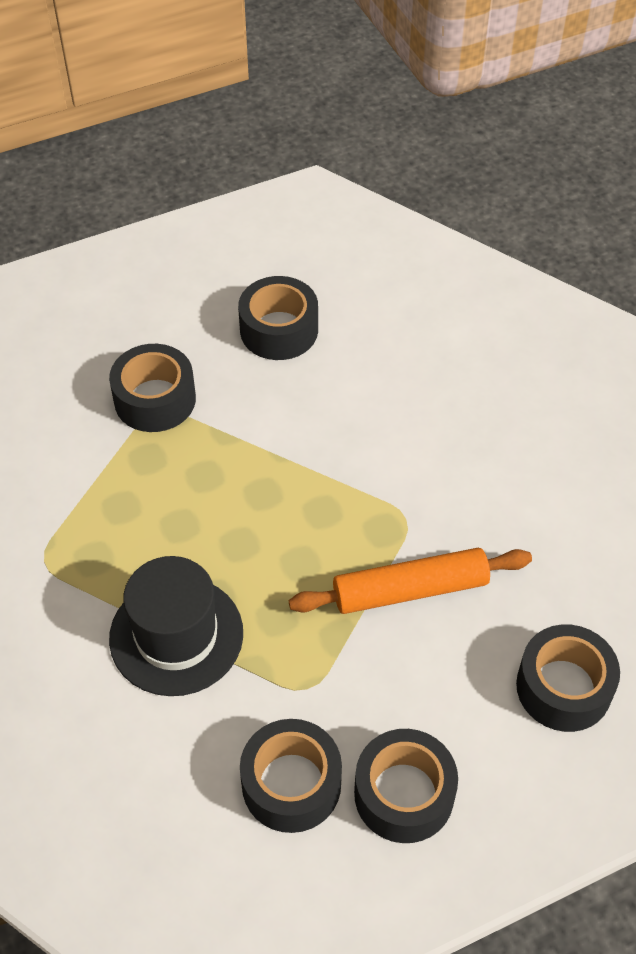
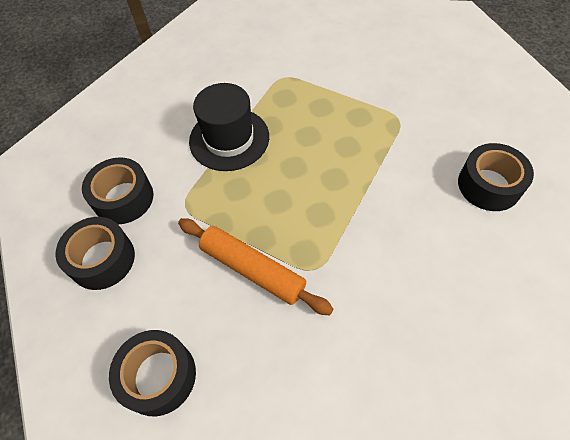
camera: 95 degrees right, 5 degrees up
black tape [109,344,196,432] -> none
orange rolling pin [289,548,532,614] -> orange rolling pin turned 45 degrees counterclockwise [178,218,333,315]

